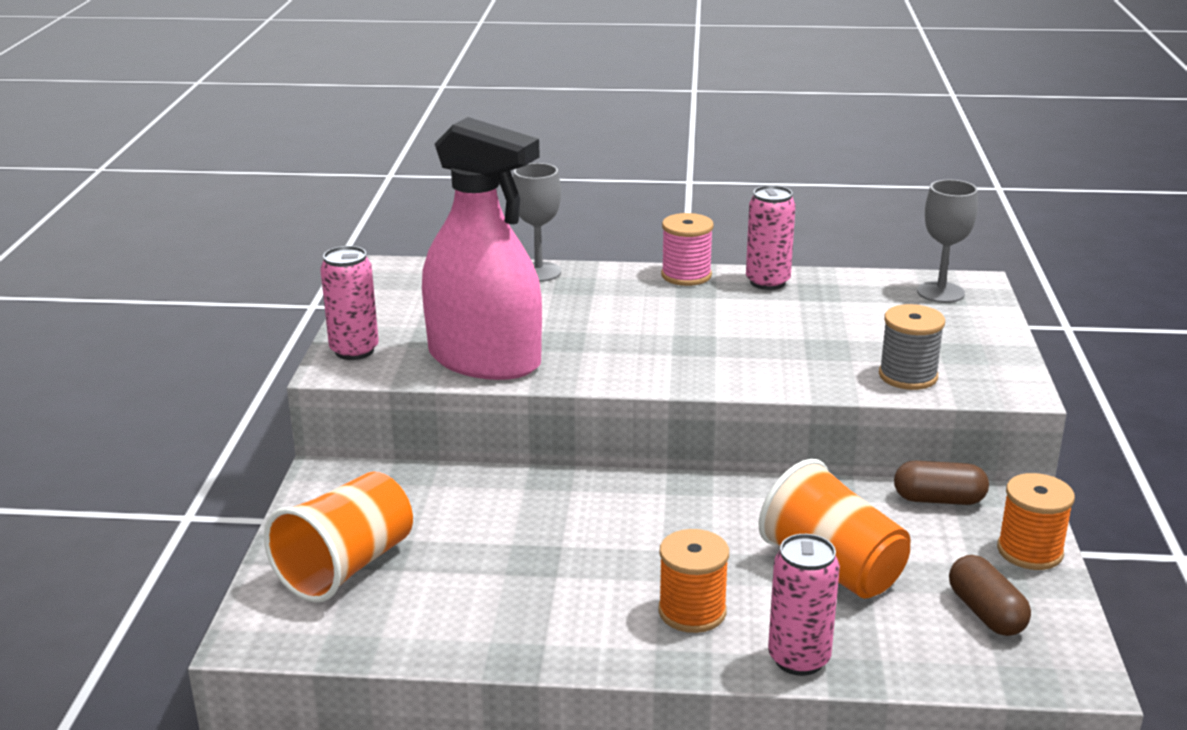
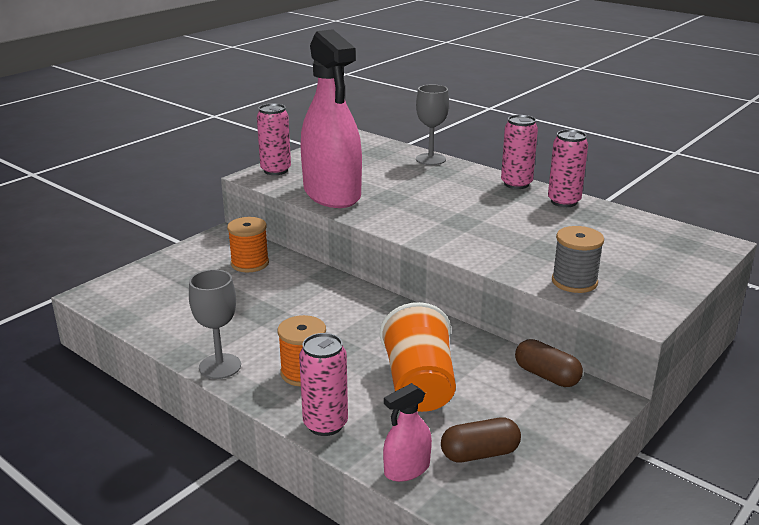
camera: 35 degrees right, 0 degrees up
orange cup [264,472,413,603] -> none
pink spool [661,213,714,286] -> pink can [501,115,538,189]
grey goblet [917,180,978,303] -> grey goblet moved to [189,269,241,379]
brown capsule [949,555,1031,636] -> brown capsule turned 60 degrees clockwise [441,417,521,463]
orange spool [997,473,1075,570] -> orange spool moved to [227,217,269,272]
none -> pink spray bottle [383,383,432,482]

